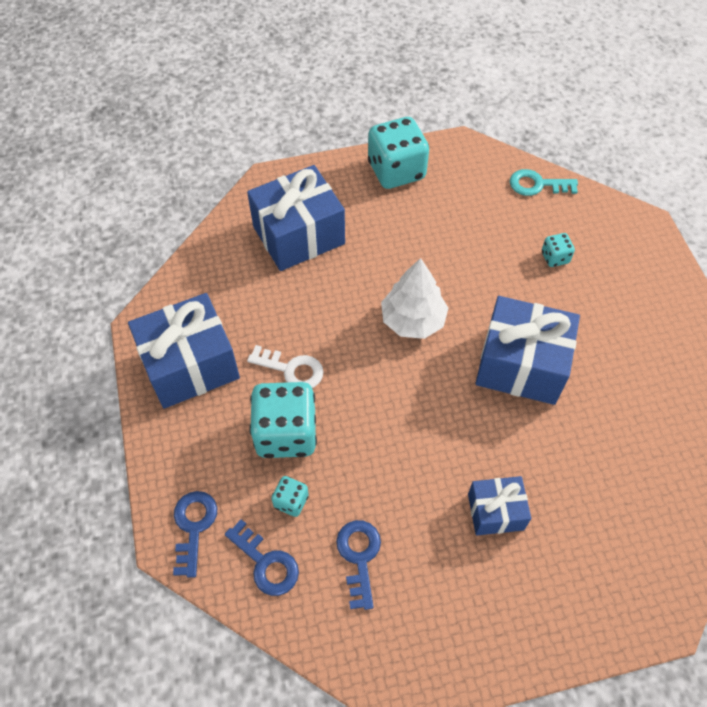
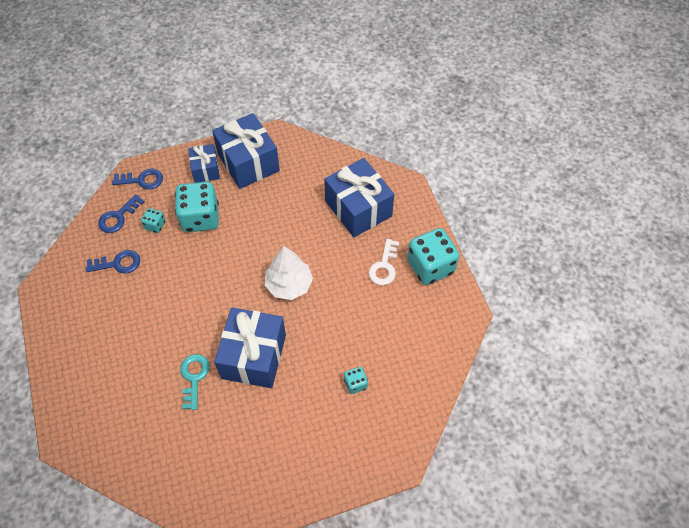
camera: 85 degrees right, 0 degrees up
white key [247,345,324,388] -> white key moved to [369,239,399,285]
blue gift [468,476,531,536] -> blue gift moved to [188,144,220,183]
turquoise key [510,169,578,196] -> turquoise key moved to [180,354,210,410]

